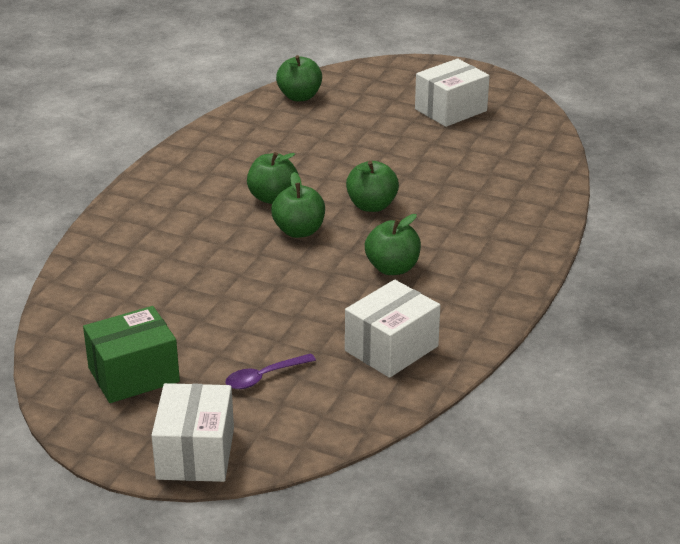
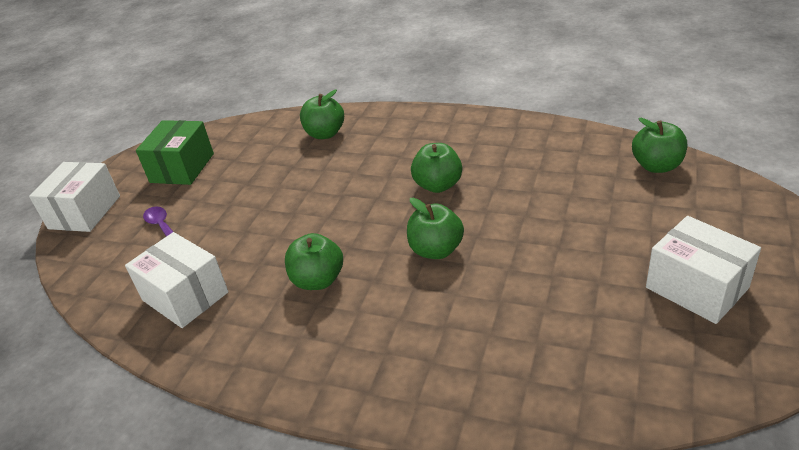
camera: 90 degrees right, 5 degrees up
green box [83,306,180,403] -> green box turned 45 degrees clockwise [136,120,214,185]
white box [151,383,234,482] -> white box turned 75 degrees counterclockwise [29,162,120,232]
green apple [271,172,325,238] -> green apple moved to [300,90,344,139]

